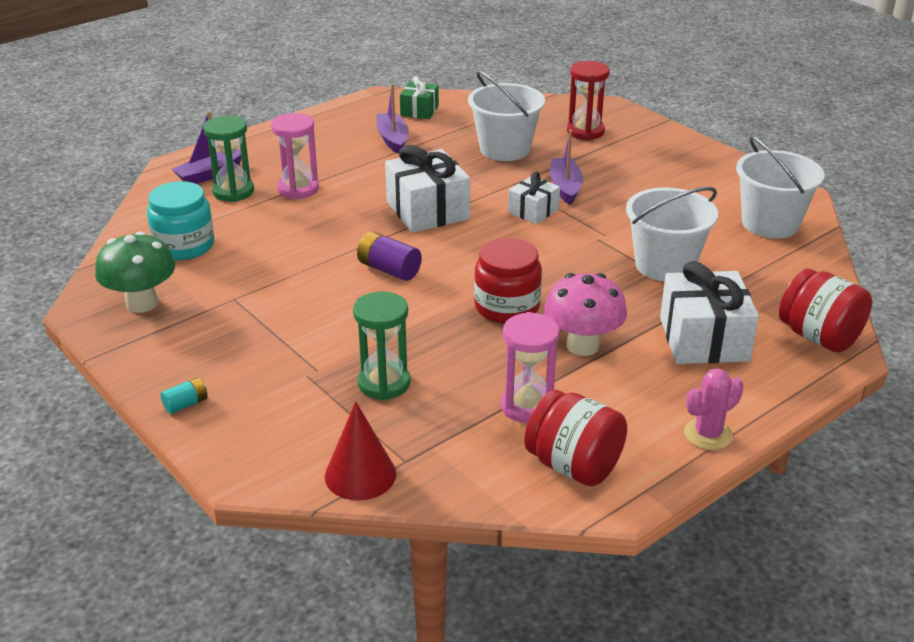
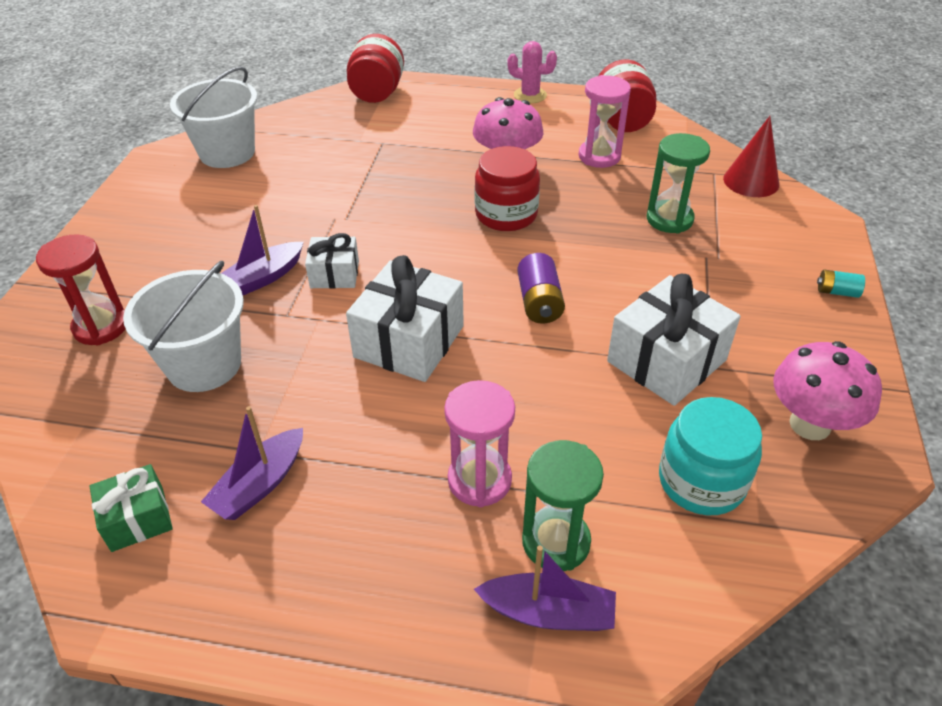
camera: 130 degrees left, 10 degrees up
green mushroom [95,232,175,313] -> pink mushroom [773,341,882,440]
white bucket [626,187,718,281] -> none
white gift [660,261,759,364] -> white gift moved to [607,274,741,406]

